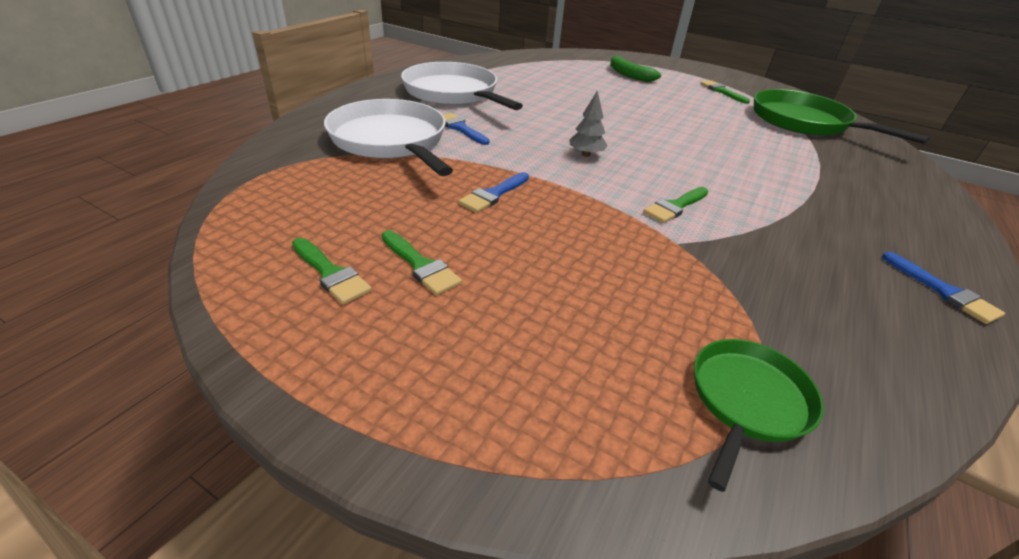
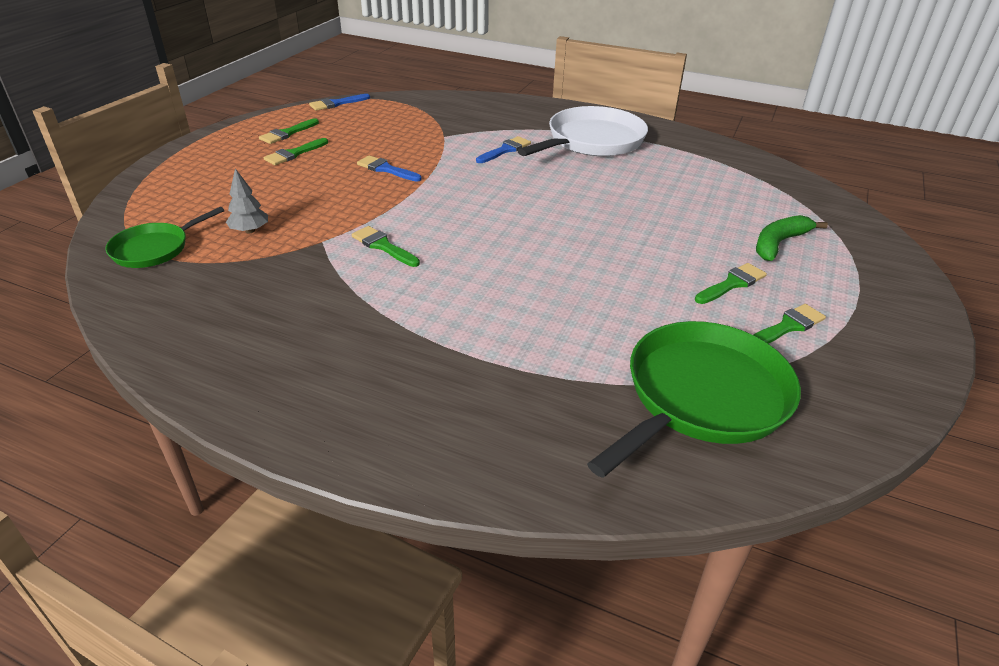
camera: 85 degrees right, 0 degrees up
white pan [324,99,453,176] -> none
grey tree [569,90,608,157] -> grey tree moved to [226,168,268,233]
green pan [694,339,824,492] -> green pan turned 105 degrees clockwise [105,207,224,268]
blue brush [882,252,1005,324] -> blue brush moved to [309,94,370,111]
none -> green brush [695,263,767,304]

